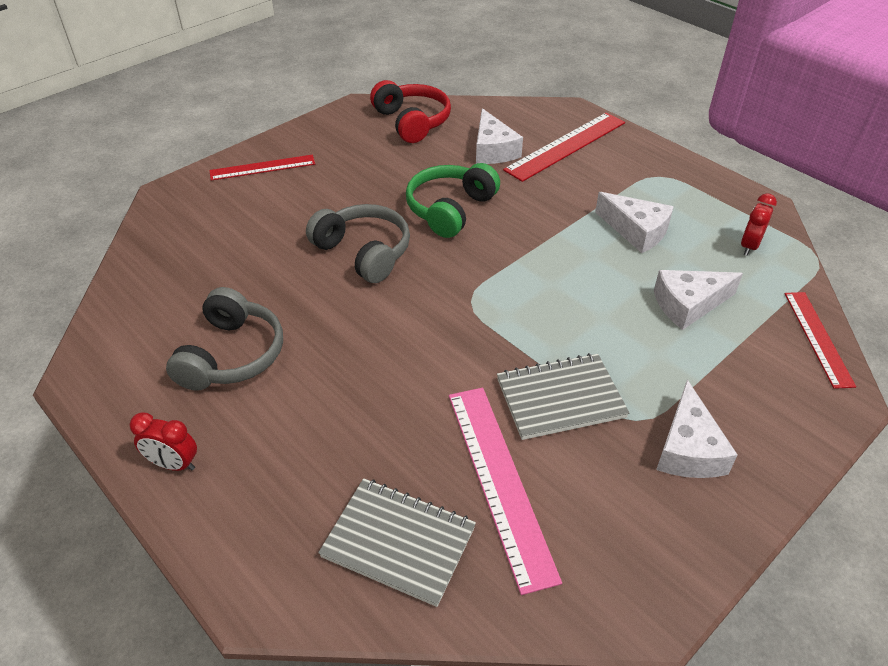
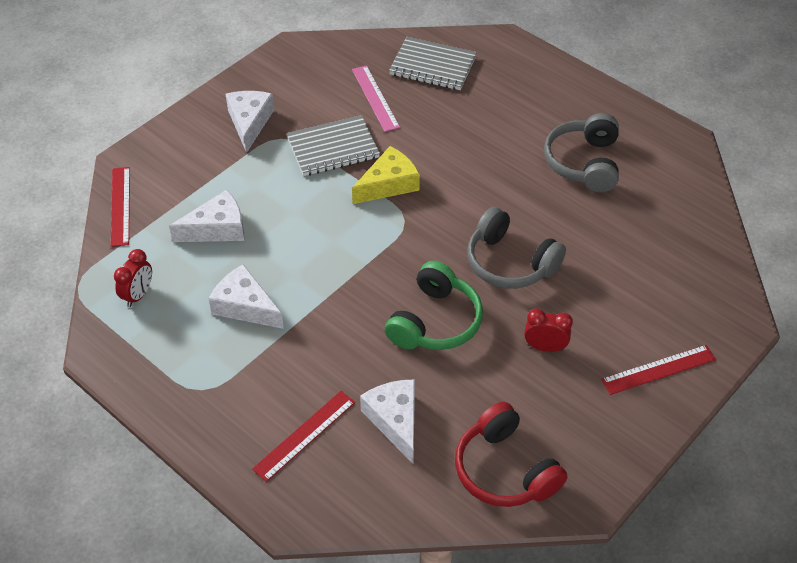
camera: 175 degrees right, 5 degrees up
red clock [129,412,197,471] -> red clock moved to [524,309,573,352]
pink ruler [449,388,562,595] -> pink ruler [352,65,400,132], size x0.65
red ruler [503,113,625,182] -> red ruler [252,391,355,482], size x0.65
none -> yellow cheese [352,146,420,204]

